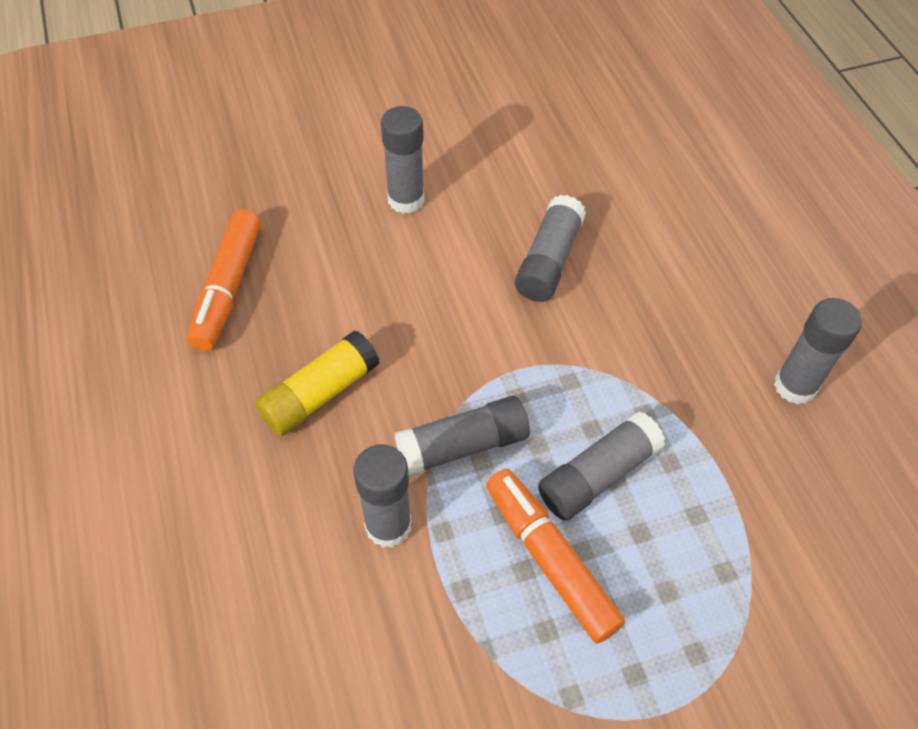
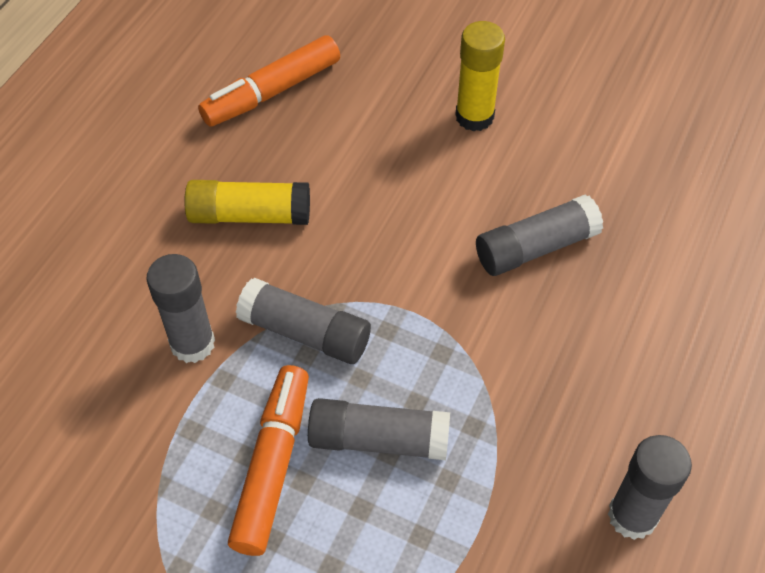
camera: 45 degrees right, 0 degrees up
grey glue stick [381,106,424,214] -> yellow glue stick [455,21,505,131]

